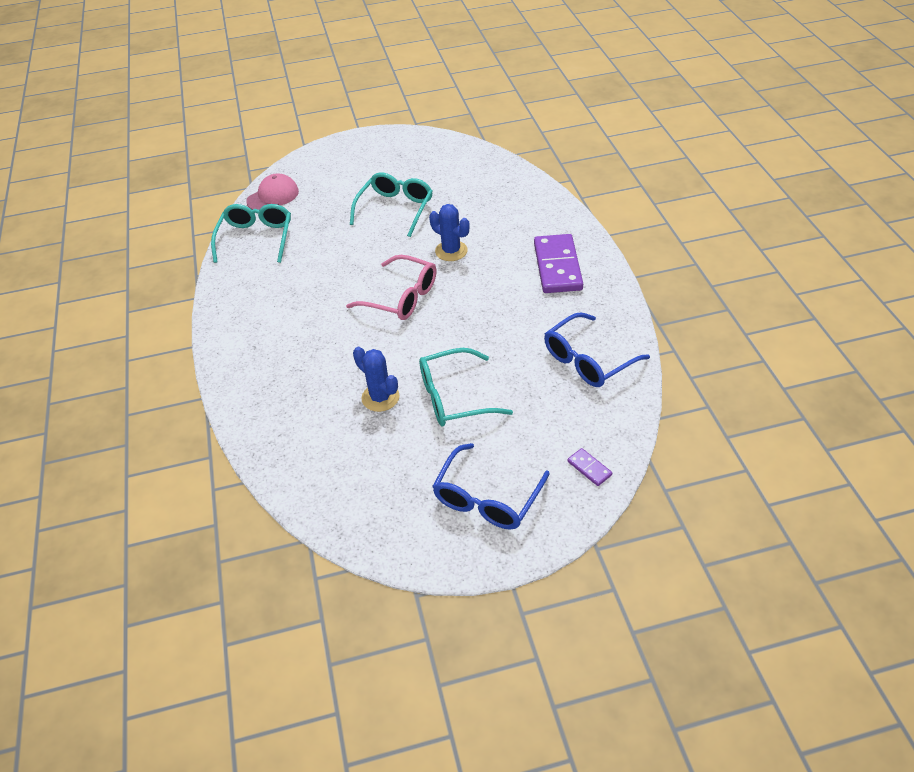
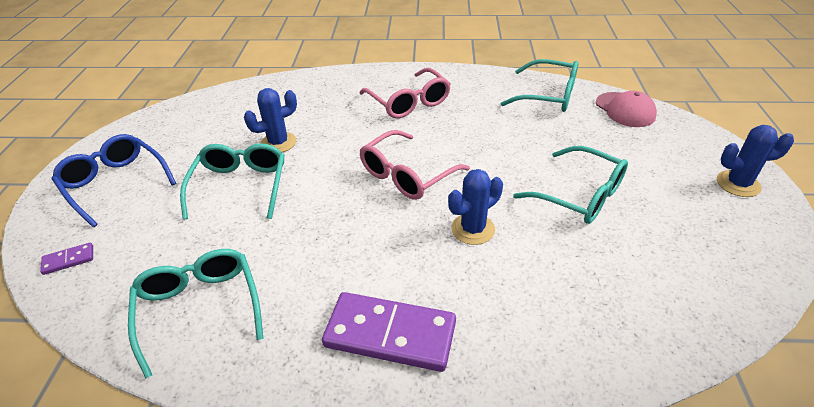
camera: 105 degrees right, 5 degrees down
blue glasses [544,312,650,387] -> turquoise glasses [128,249,264,379]
none -> pink glasses [360,68,451,118]
none -> blue cactus [717,125,794,197]

